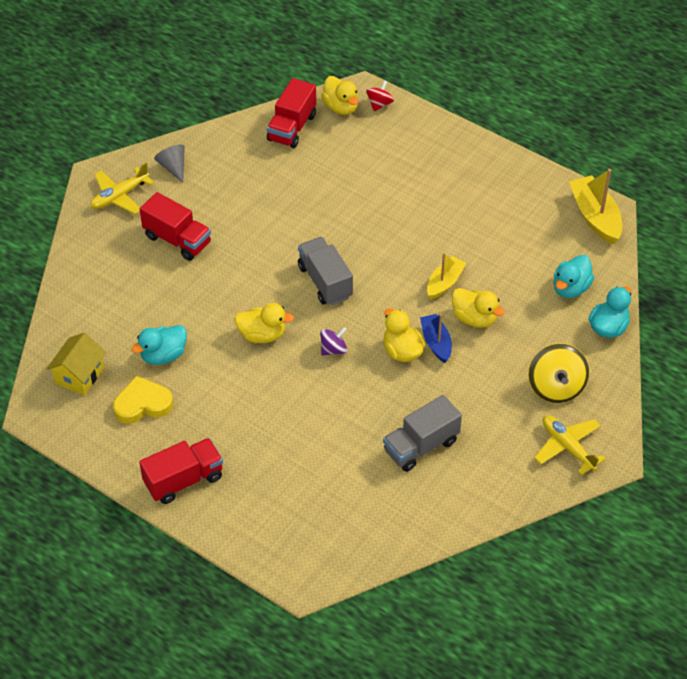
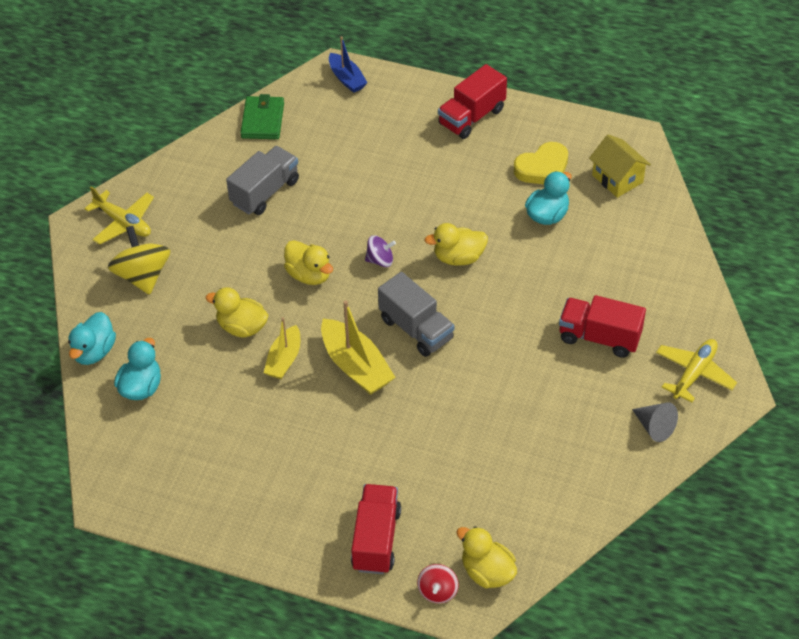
camera: 165 degrees right, 0 degrees up
yellow house [47,333,106,395] -> yellow house turned 45 degrees counterclockwise [589,134,651,198]
red truck [267,78,316,148] -> red truck moved to [351,484,401,574]
purple spinning top [320,327,347,356] -> purple spinning top turned 135 degrees counterclockwise [365,235,396,267]
blue boat [420,314,452,363] -> blue boat moved to [329,36,368,93]
yellow boat [569,169,622,245] -> yellow boat moved to [321,300,396,395]
none -> green wallet [240,94,284,139]

